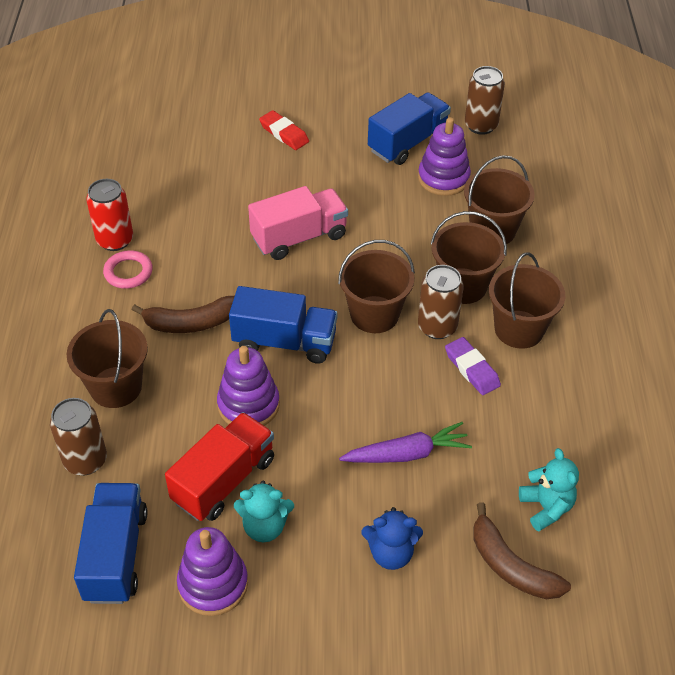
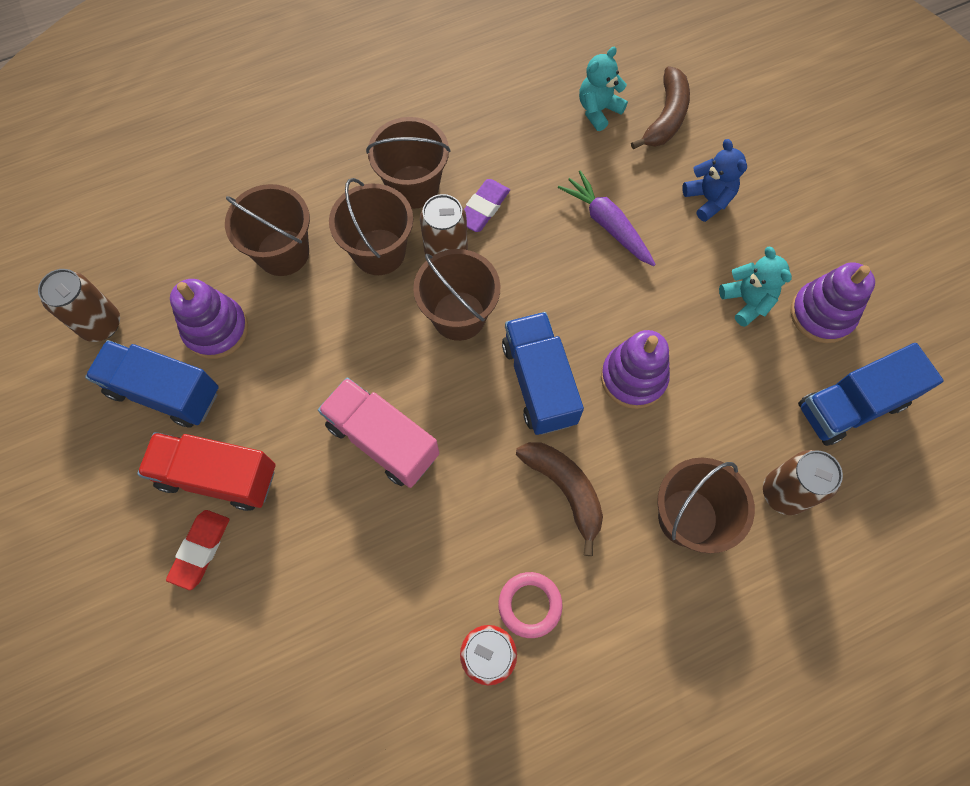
camera: 115 degrees left, 20 degrees up
red truck [165,412,274,521] -> red truck moved to [137,432,275,511]

